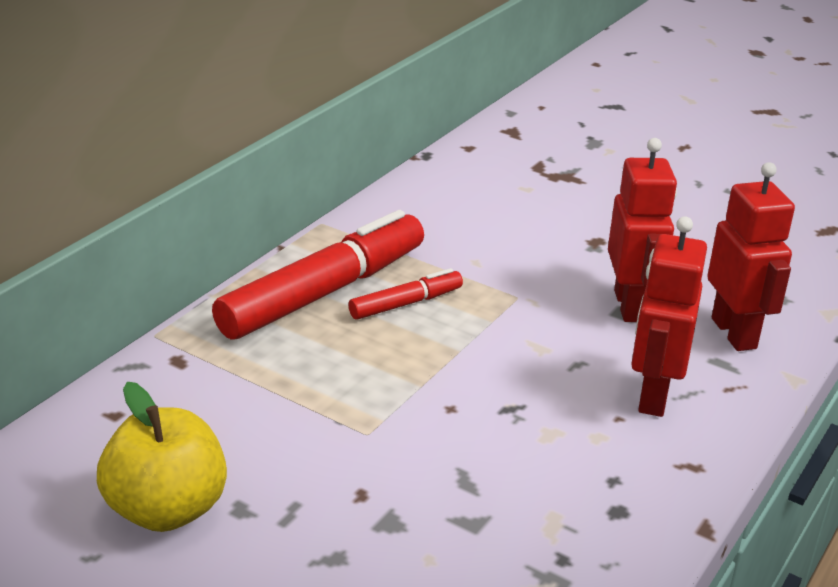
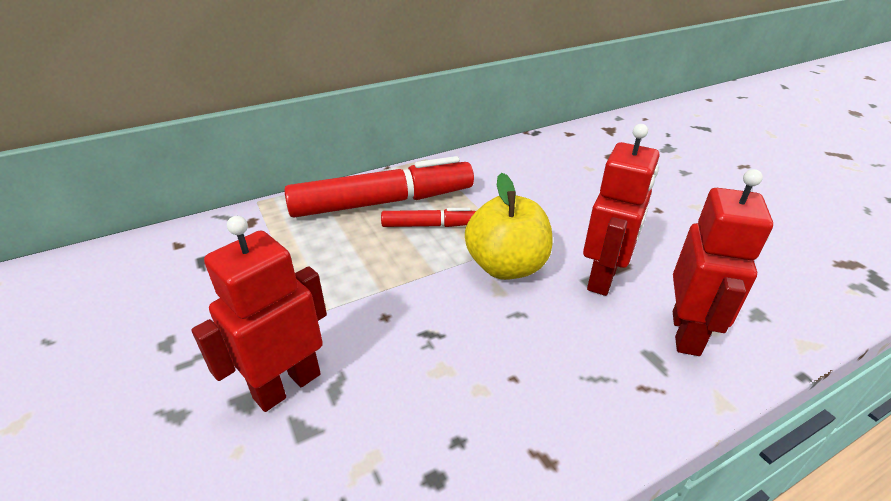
camera: 30 degrees right, 5 degrees up
yellow apple [97,382,227,532] -> yellow apple moved to [465,173,553,280]
red robot [631,216,707,417] -> red robot moved to [192,216,327,412]

